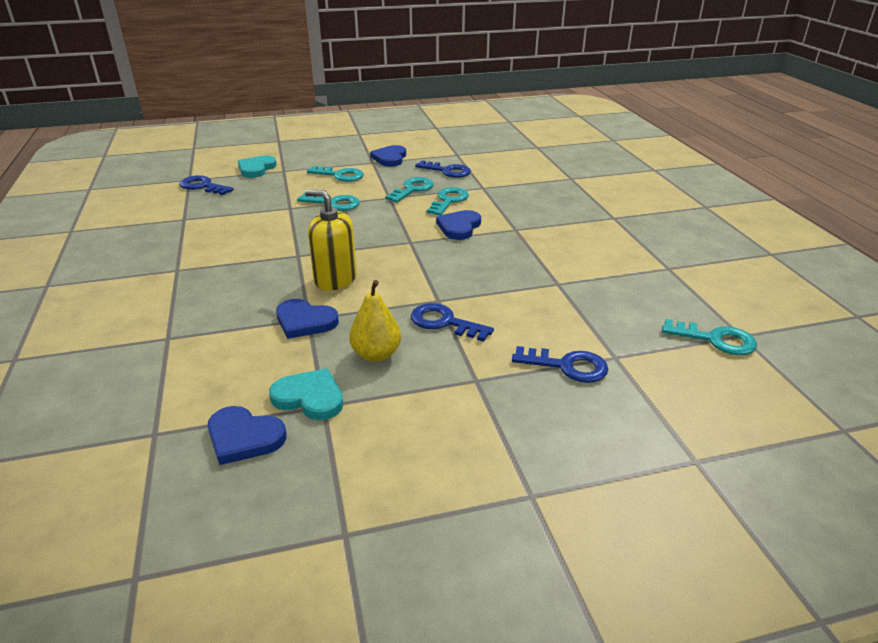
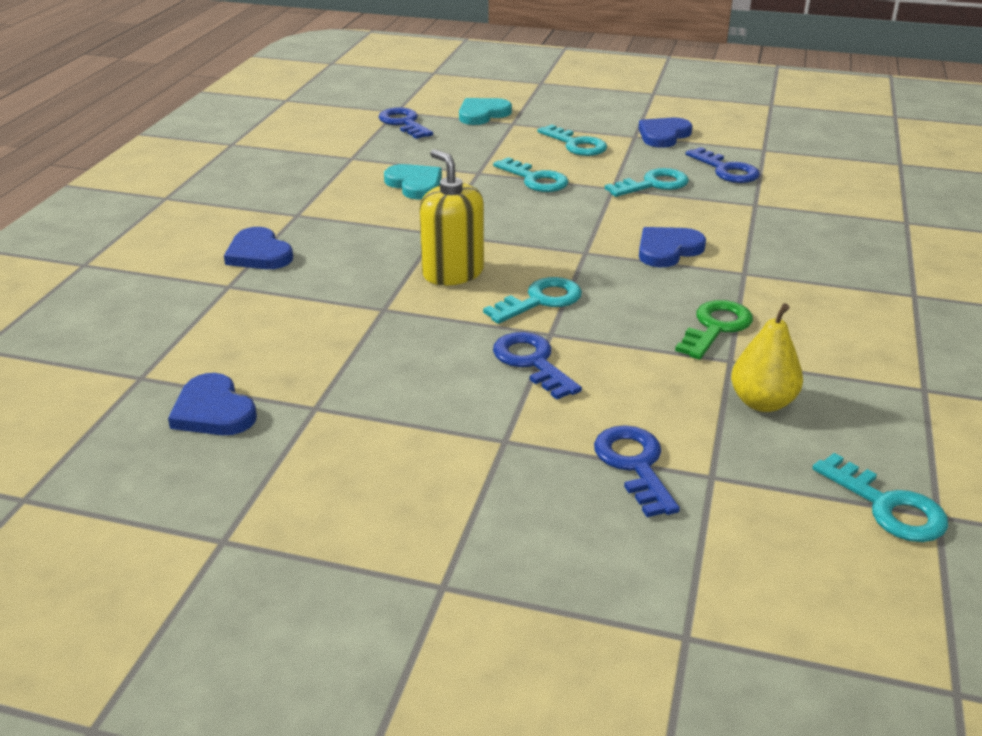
camera: 30 degrees right, 0 degrees up
turquoise heart [269,368,343,420] -> turquoise heart moved to [384,164,442,199]
blue heart [276,299,339,339] -> blue heart moved to [224,227,293,269]
yellow pear [349,280,401,362] -> yellow pear moved to [731,303,803,412]
turquoise key [427,187,469,216] -> turquoise key moved to [483,277,582,324]
blue key [512,346,608,383] -> blue key turned 150 degrees counterclockwise [594,425,680,517]
none -> green key [675,300,753,360]

